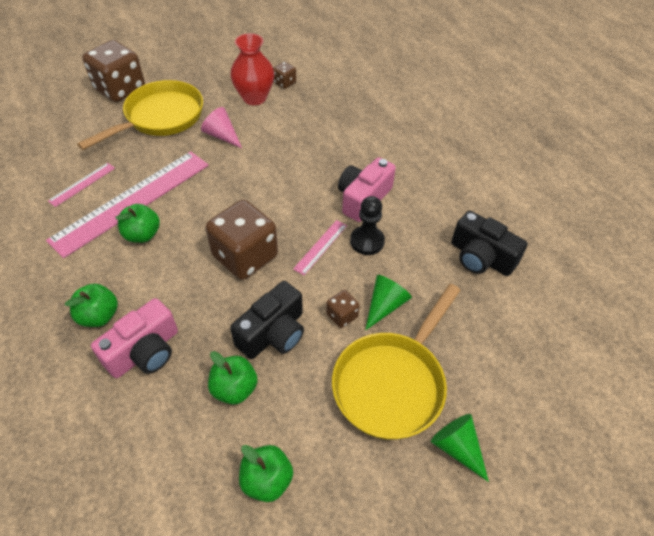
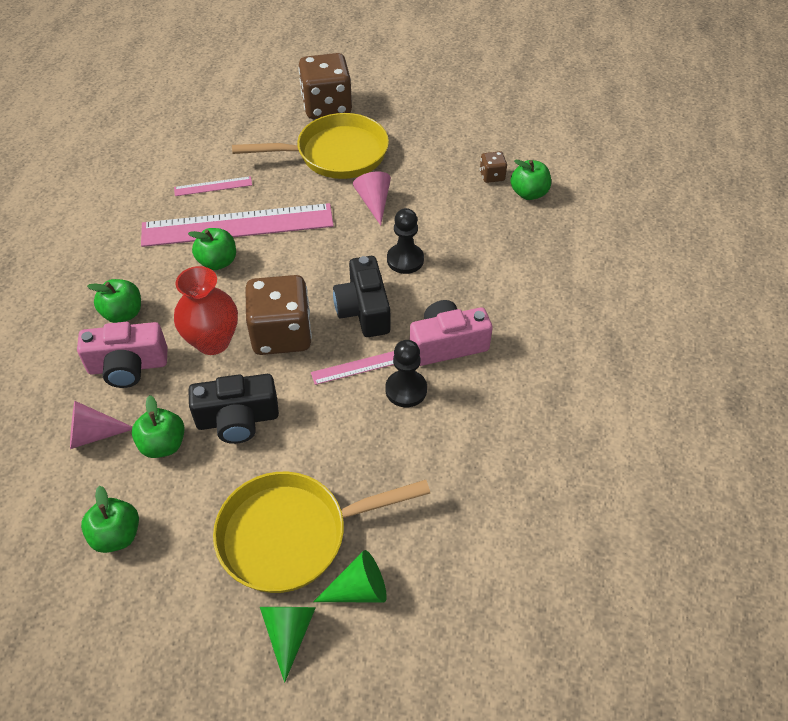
camera: 40 degrees right, 0 degrees up
red vase [230,33,274,105] -> red vase moved to [174,266,238,355]
brown dice [326,290,360,328] -> none
green cone [365,275,412,330] -> green cone moved to [313,550,387,603]
black camera [451,210,528,276] -> black camera moved to [333,256,390,337]
none -> pink cone [70,401,132,449]
none -> black pawn [387,208,424,274]
none -> green apple [511,160,551,200]

